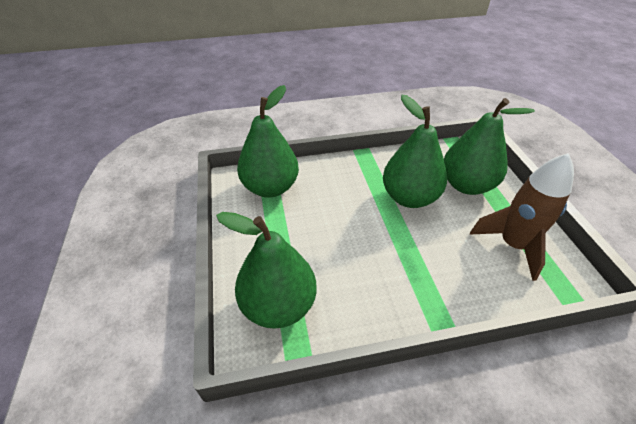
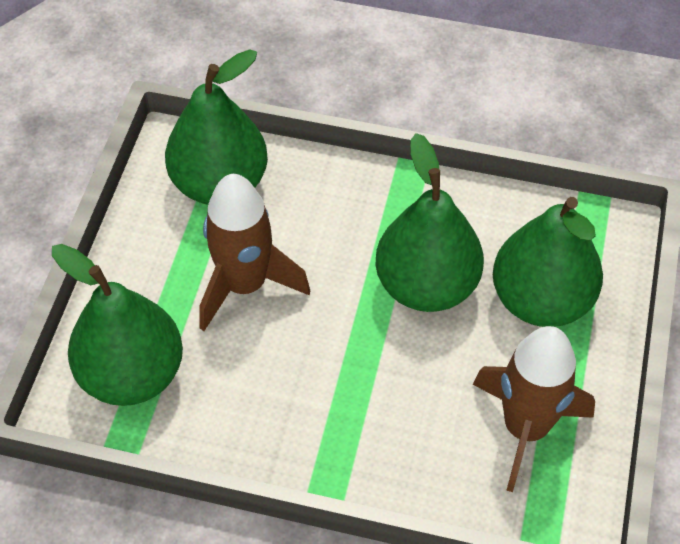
camera: 25 degrees right, 10 degrees up
none -> brown rocket [199,174,310,331]

